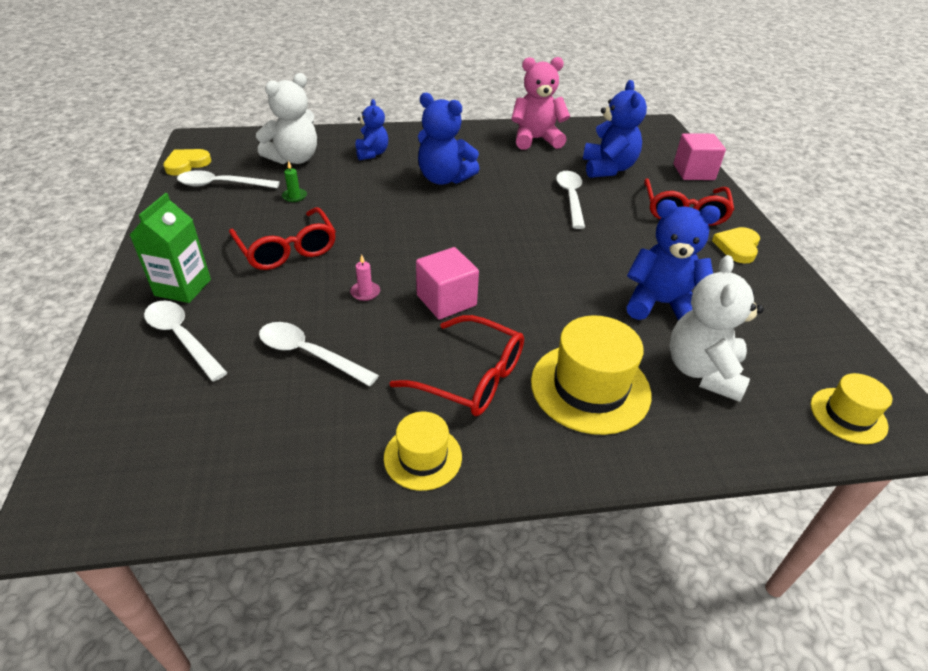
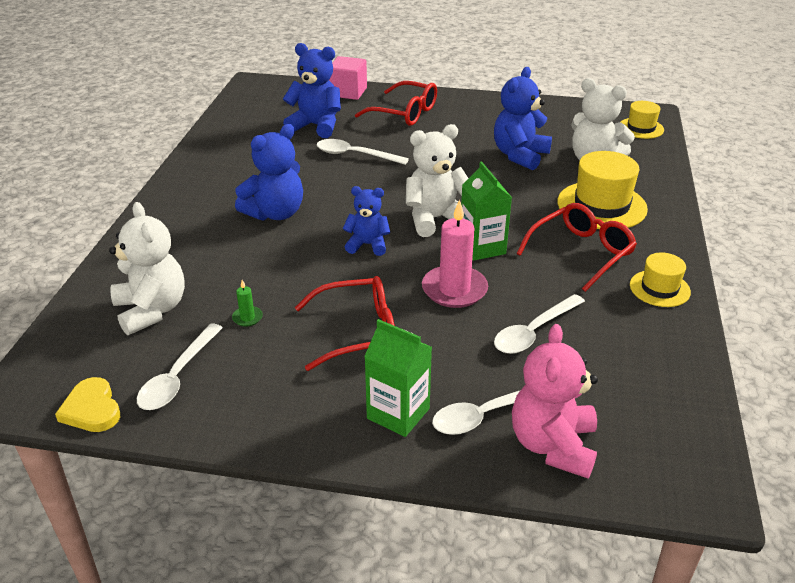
camera: 70 degrees left, 5 degrees down
pink candle [350,255,380,301] -> pink candle [422,200,488,308], size x2.26
blue teddy bear [356,99,388,160] -> blue teddy bear moved to [343,186,390,256]
pink cube [416,247,479,319] -> green carton [461,161,512,261]
pink teddy bear [511,57,570,150] -> pink teddy bear moved to [512,324,598,479]
yellow heart [712,227,760,263] -> none
none -> white teddy bear [406,124,469,237]

